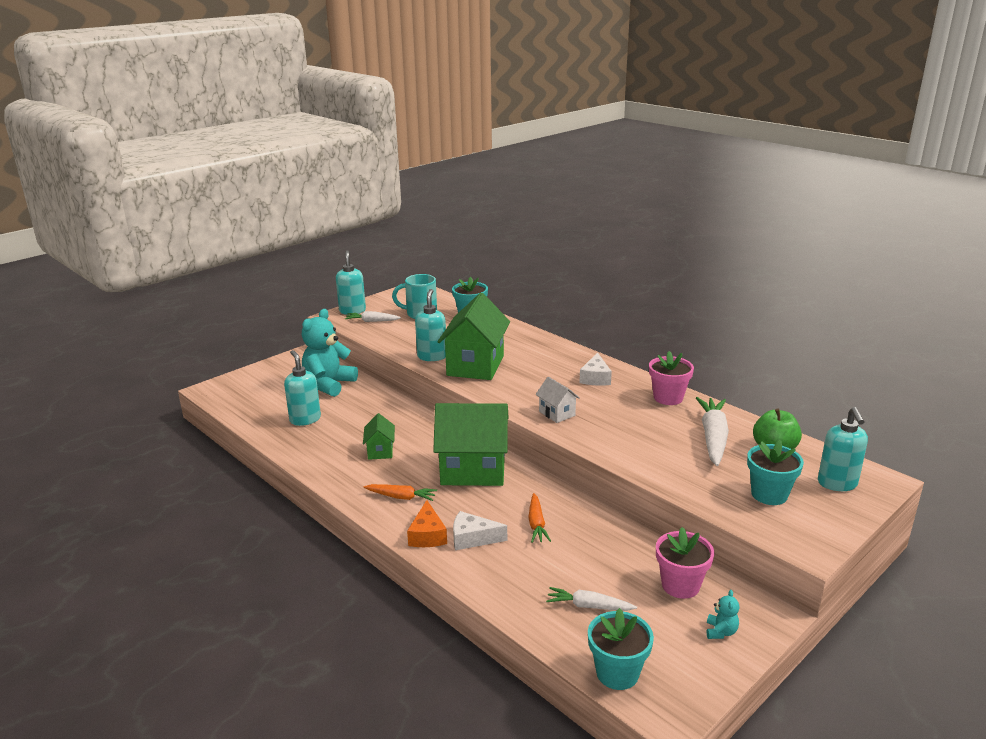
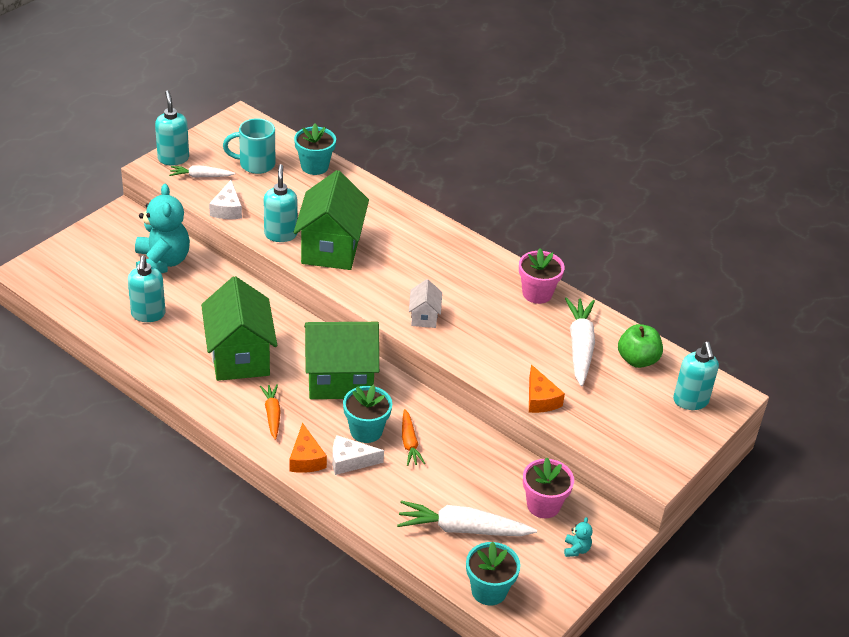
camera: 10 degrees left, 15 degrees up
turquoise soap dispenser [284,350,321,426] -> turquoise soap dispenser turned 150 degrees counterclockwise [128,256,166,322]
turquoise teddy bear [302,309,358,397] -> turquoise teddy bear turned 150 degrees clockwise [135,184,190,273]
green house [363,414,395,460] -> green house [201,276,277,381], size x2.11
orange carrot [364,484,437,501] -> orange carrot turned 105 degrees counterclockwise [260,384,281,440]
white house [536,377,580,423] -> white house turned 45 degrees clockwise [409,279,442,328]
white carrot [546,587,637,611] -> white carrot [397,500,537,536], size x1.74
white cheese [579,352,612,386] -> white cheese moved to [209,180,242,219]
turquoise flower pot [747,439,804,505] -> turquoise flower pot moved to [343,385,392,443]
none -> orange cheese [529,365,565,413]

